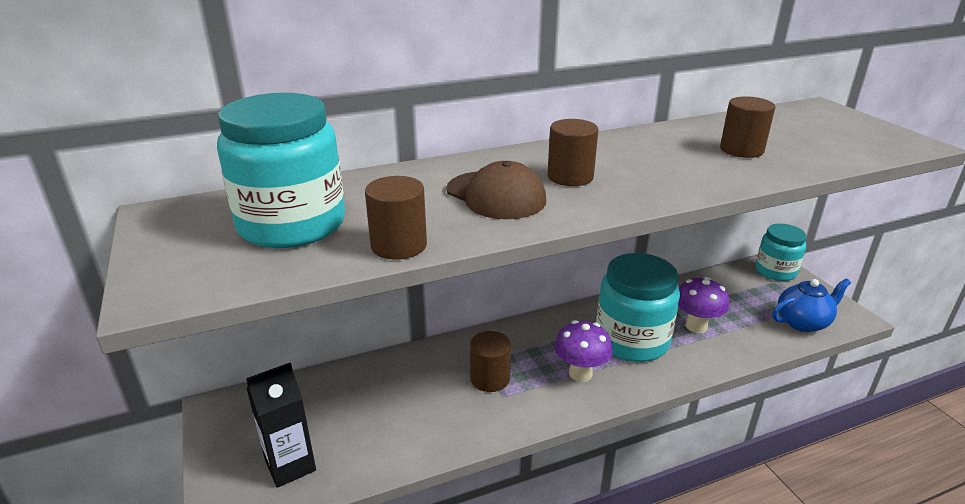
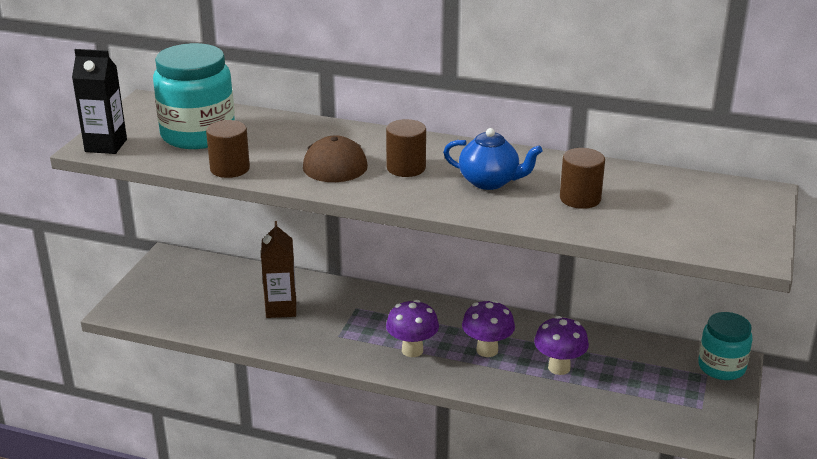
camera: 40 degrees right, 0 degrees up
black carton [246,362,316,488] -> black carton moved to [72,49,127,154]
brown cylinder [470,331,511,392] -> none
turquoise jar [596,253,680,362] -> purple mushroom [462,300,515,357]
blue teapot [772,279,851,332] -> blue teapot moved to [443,128,543,190]
none -> brown carton [261,221,296,318]

